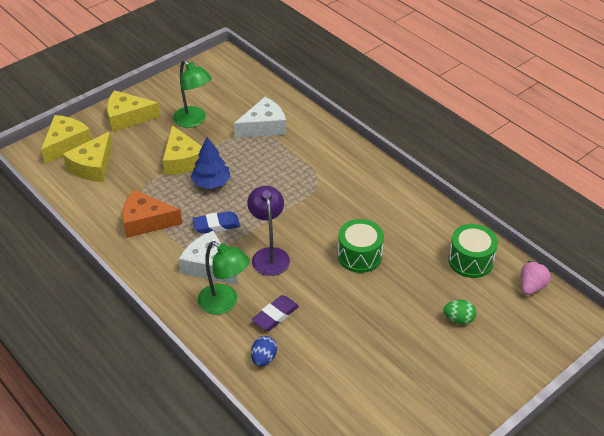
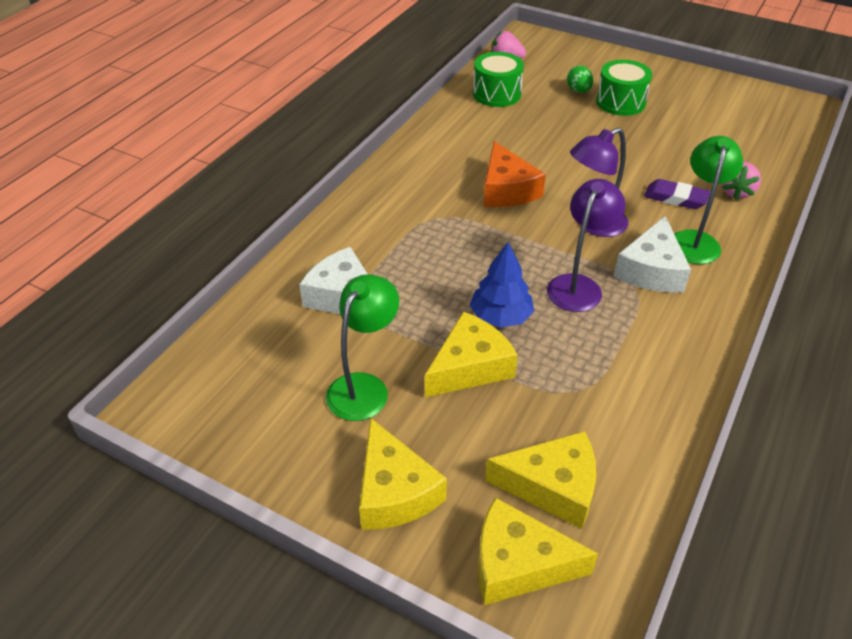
camera: 110 degrees left, 0 degrees up
orange cheese [122,190,182,238] -> orange cheese moved to [483,141,546,207]
blue eraser [192,211,240,234] -> purple lamp [547,179,625,312]
blue egg [251,336,277,366] -> pink strawberry [721,162,761,200]
green drum [338,219,384,273] -> green drum moved to [596,60,652,116]

